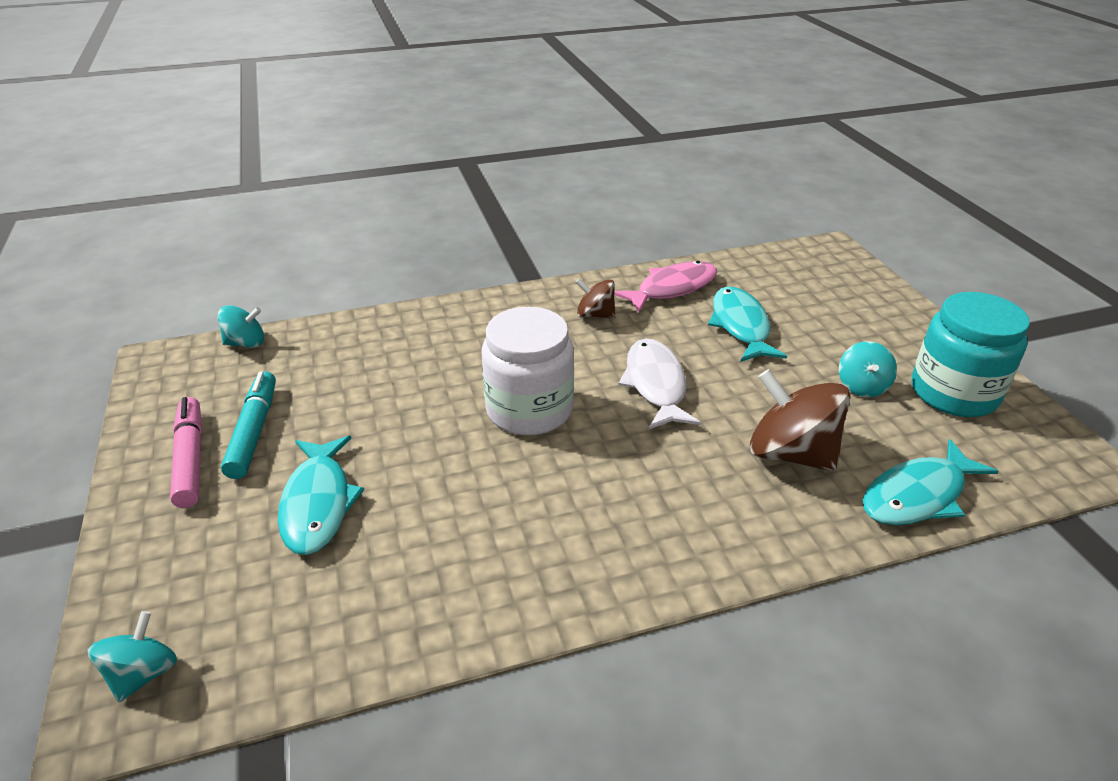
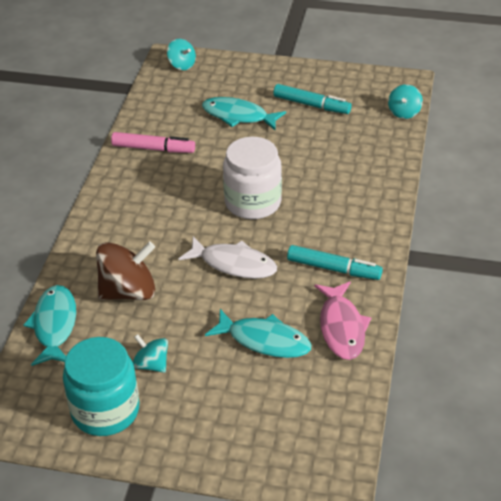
camera: 120 degrees right, 5 degrees up
pink marker [170,397,203,508] -> pink marker moved to [111,132,195,153]
brown spinning top [575,279,616,318] -> turquoise marker [287,245,383,280]

